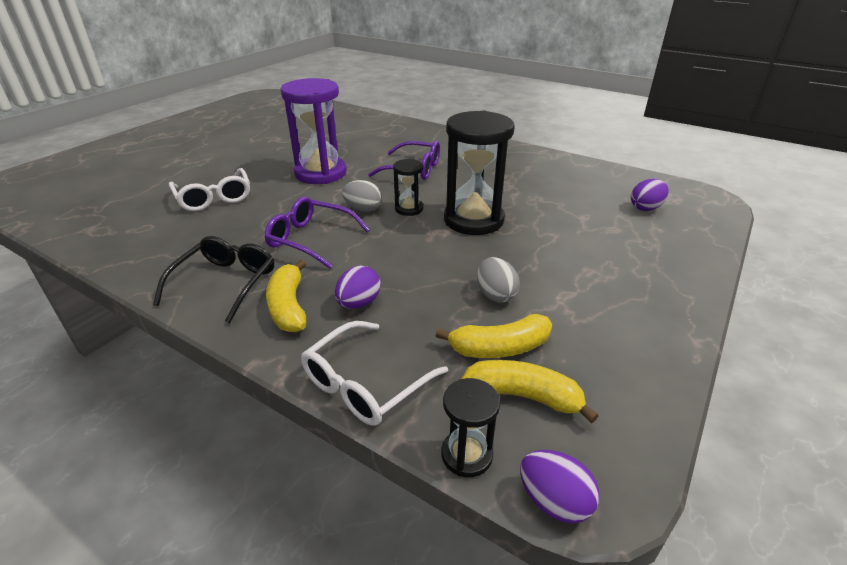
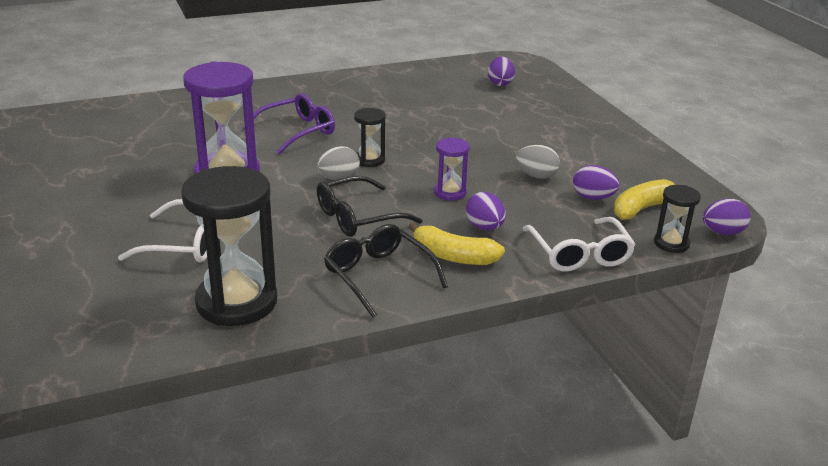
camera: 55 degrees left, 5 degrees down
purple glasses [265,197,370,269] -> black glasses [317,175,422,237]
yellow banana [436,314,552,358] -> purple egg [573,165,620,200]
black hourglass [444,111,515,235] -> black hourglass moved to [181,166,277,326]
none -> purple hourglass [434,137,470,201]

